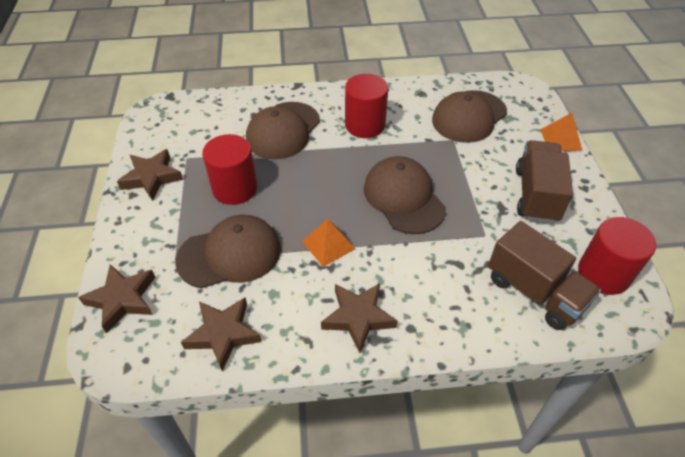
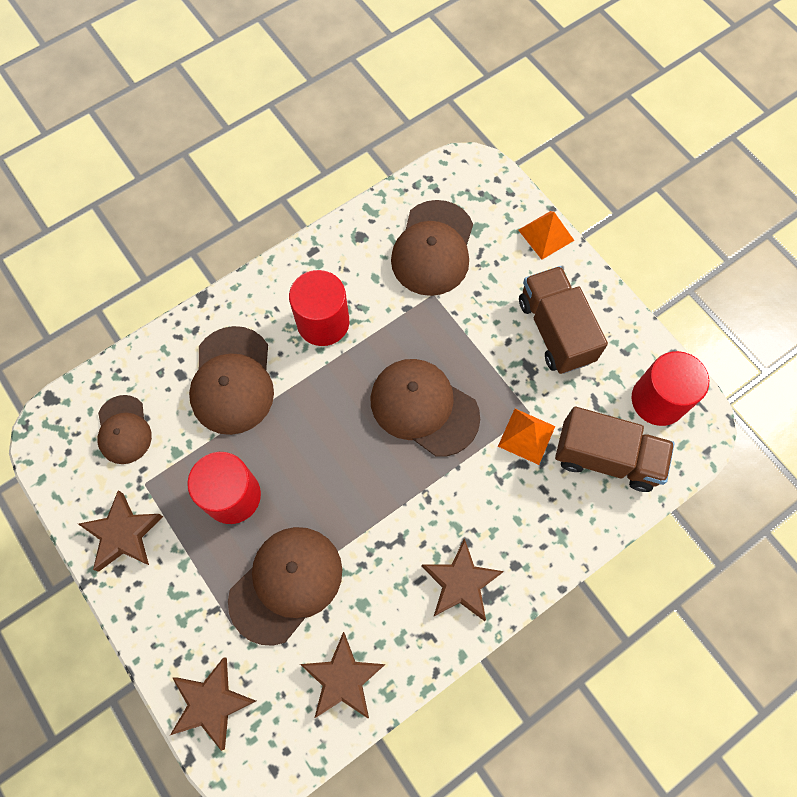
camera: 30 degrees left, 20 degrees up
orange pyramid [302,219,355,267] -> orange pyramid moved to [498,409,555,465]
none -> brown cap [97,395,152,464]

